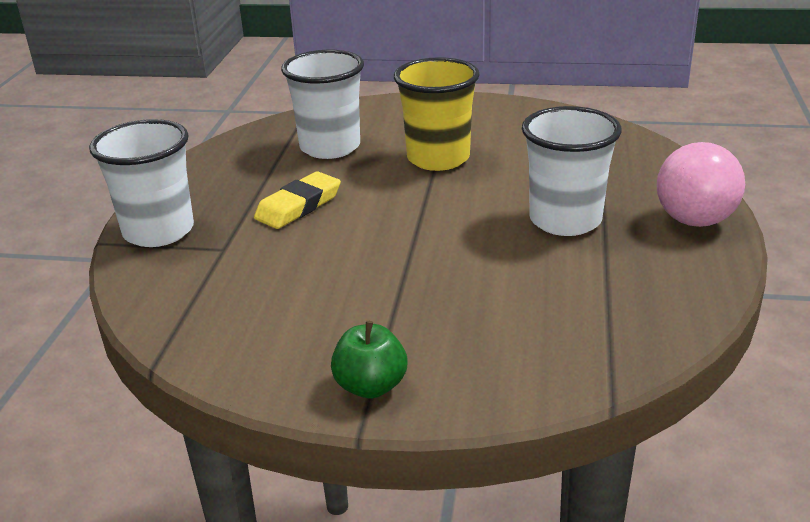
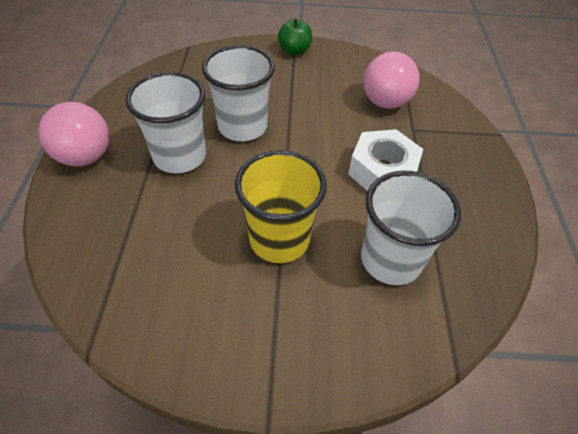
camera: 170 degrees right, 20 degrees up
white cup [89,119,194,247] -> white cup moved to [202,45,275,141]
yellow eraser [254,171,341,229] -> white nut [348,129,423,191]
none -> pink ball [363,51,420,109]

